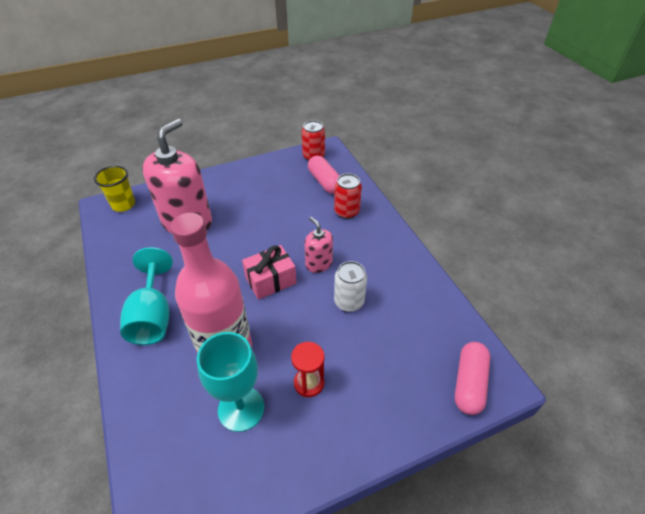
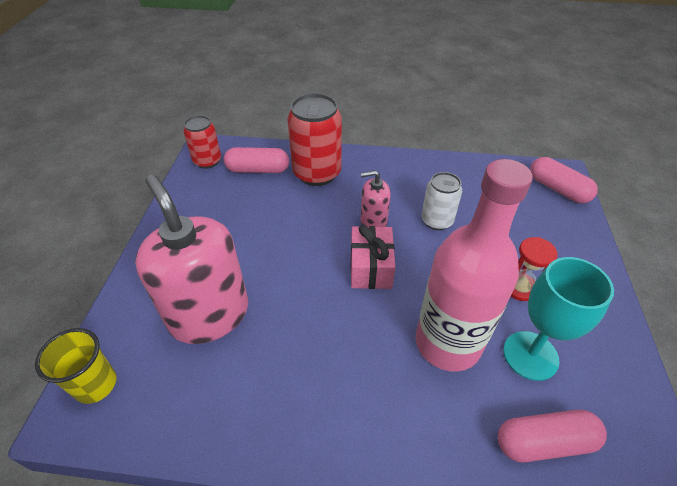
camera: 60 degrees left, 0 degrees up
turquoise goblet [120,247,173,345] -> none
red can [334,173,362,219] -> red can [287,93,342,186], size x1.65
none -> pink capsule [498,410,607,463]

